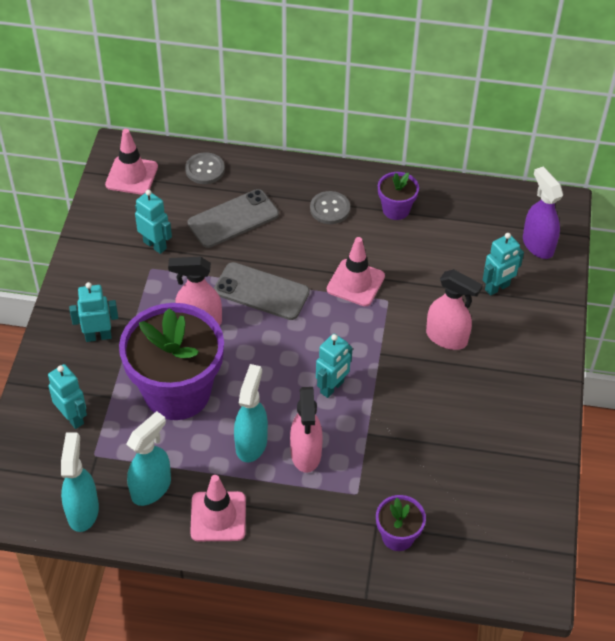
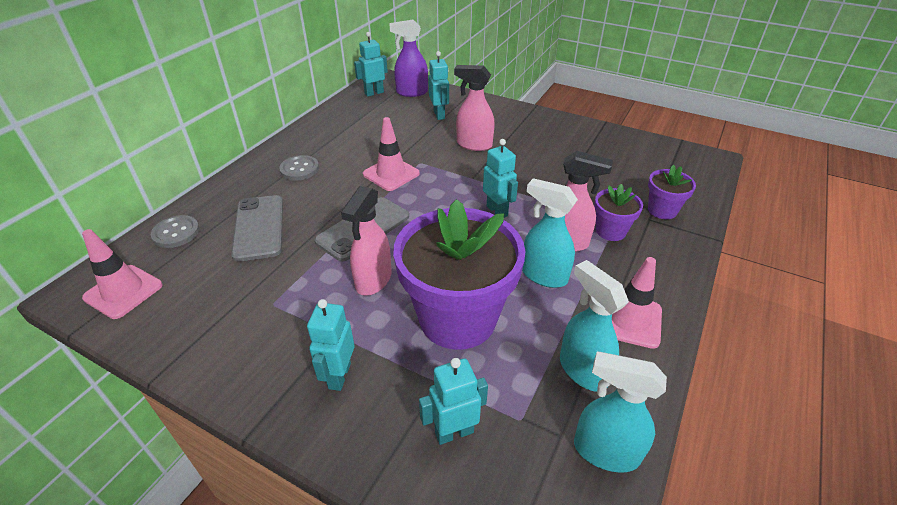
camera: 70 degrees left, 10 degrees down
turquoise robot [135,190,172,254] -> turquoise robot moved to [354,32,388,97]
purple flower pot [378,172,419,220] -> purple flower pot moved to [594,184,643,241]
pink spray bottle [426,269,483,350] -> pink spray bottle turned 120 degrees counterclockwise [454,65,495,151]

